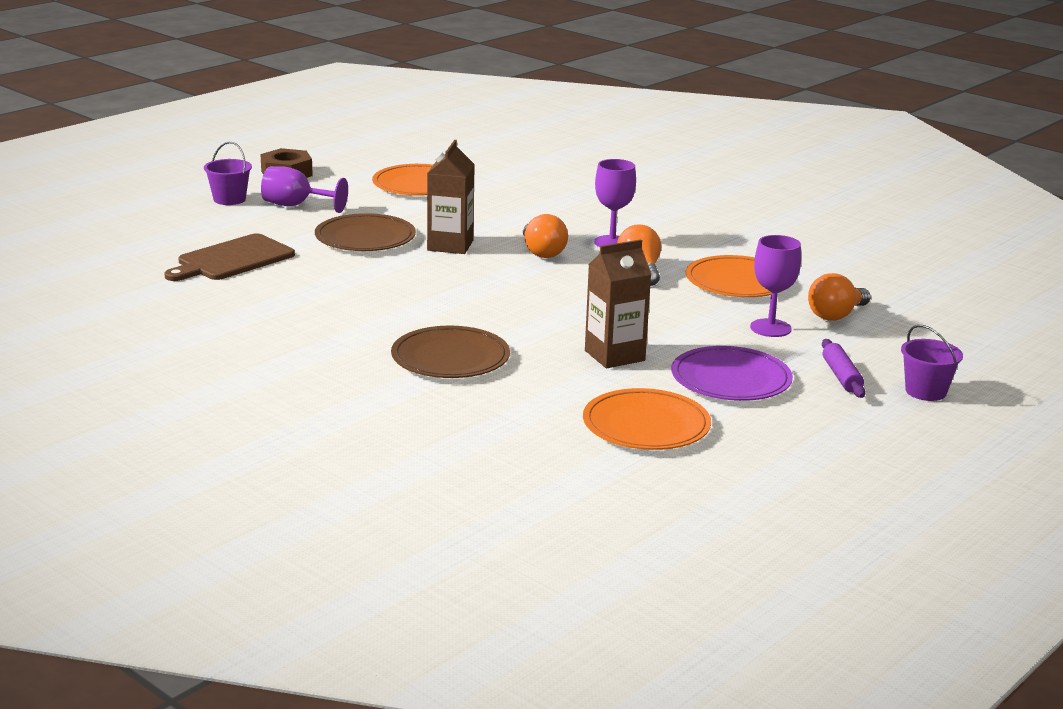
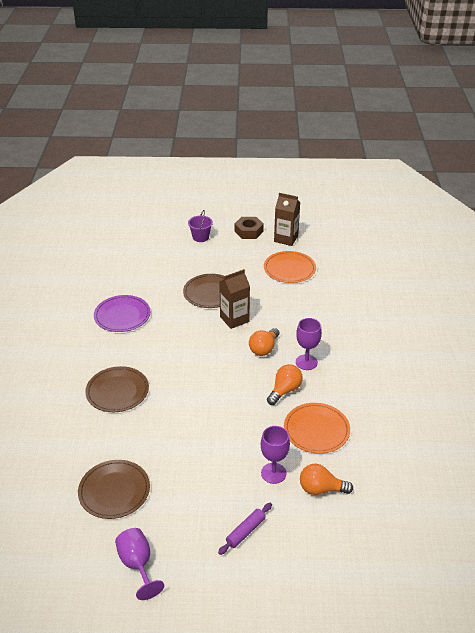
camera: 50 degrees right, 15 degrees up
brown cutting board [165,233,295,281] -> none
purple goblet [261,166,348,213] -> purple goblet moved to [115,528,164,600]
orange plate [583,388,711,450] -> brown plate [78,460,150,519]
brown carton [585,240,651,368] -> brown carton moved to [274,193,300,246]
purple plate [671,346,793,401] -> purple plate moved to [94,295,150,332]
purple bucket [901,325,963,401] -> none

